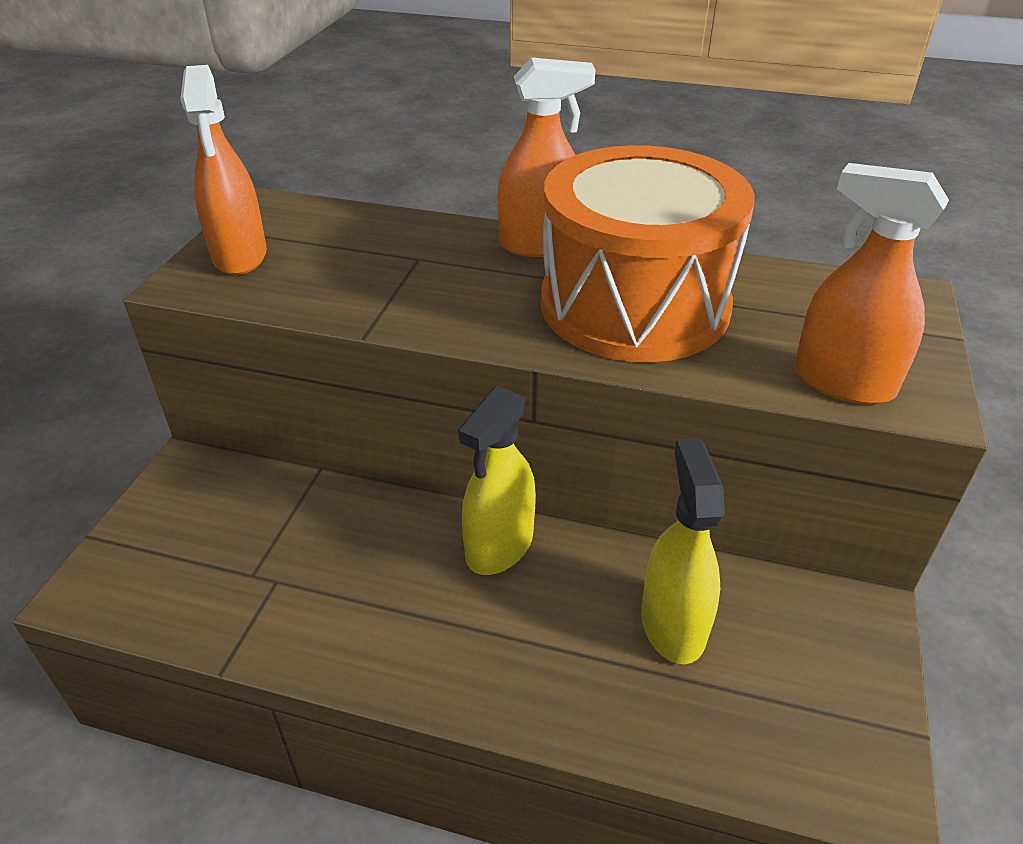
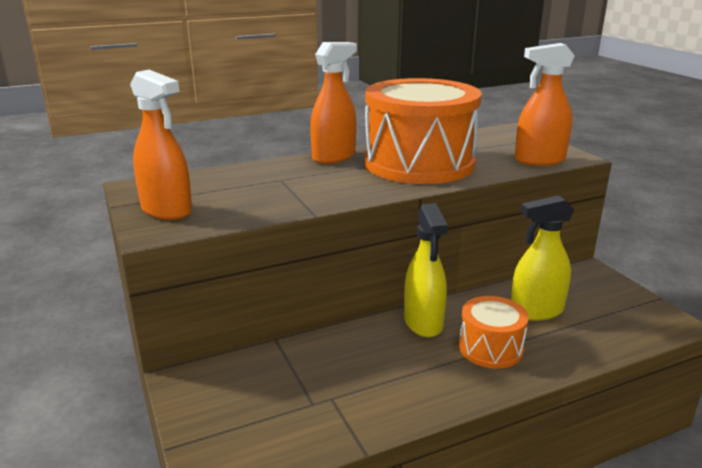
camera: 40 degrees left, 15 degrees down
yellow spray bottle [641,439,725,664] -> yellow spray bottle turned 60 degrees counterclockwise [511,195,574,321]
none -> orange drum [459,296,529,369]

